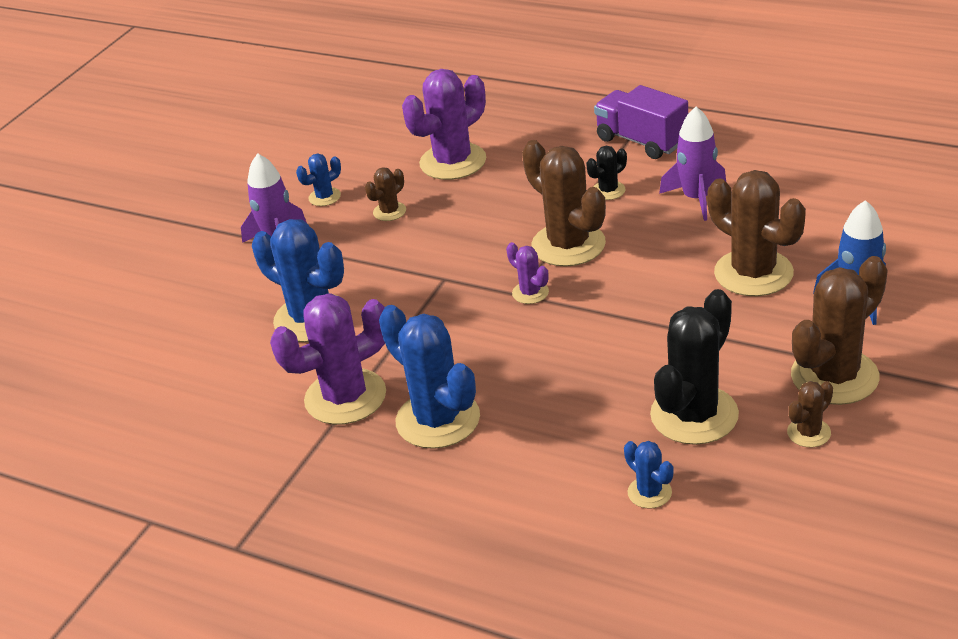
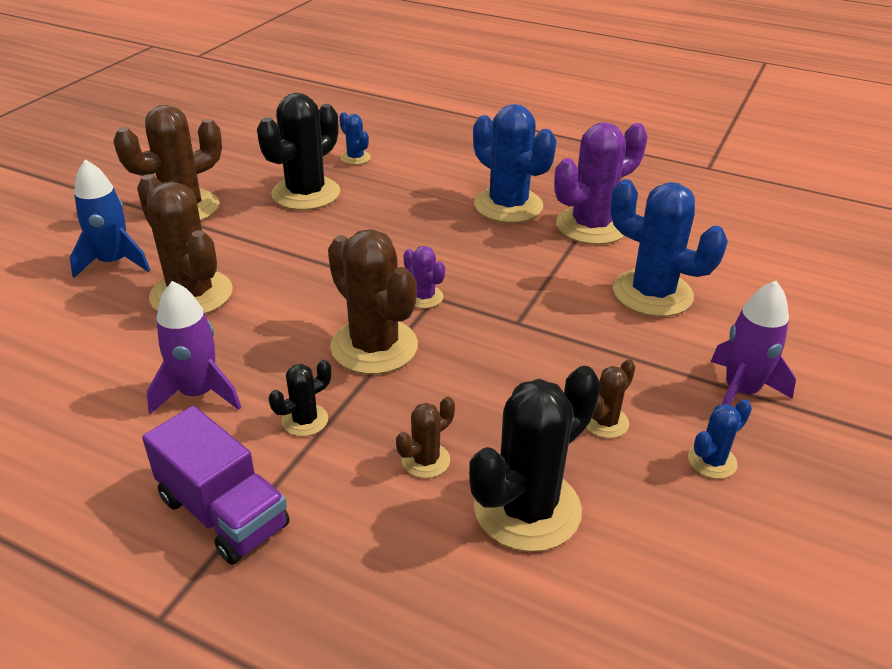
camera: 175 degrees right, 0 degrees up
purple cactus [402,69,486,180] -> black cactus [469,366,601,552]
brown cactus [787,381,833,447] -> brown cactus moved to [396,397,455,478]

